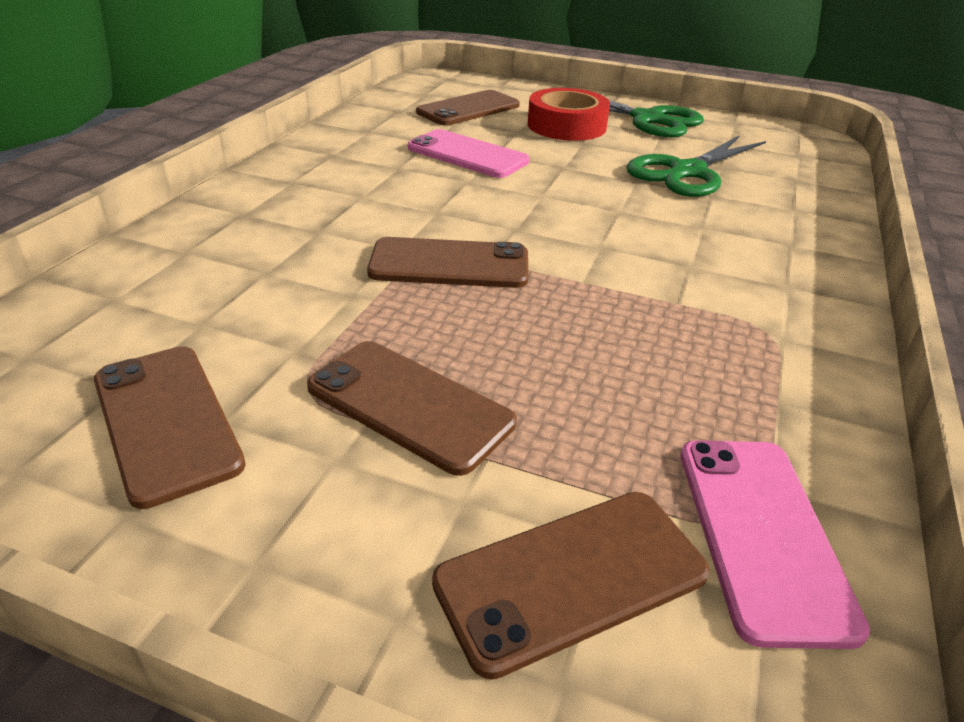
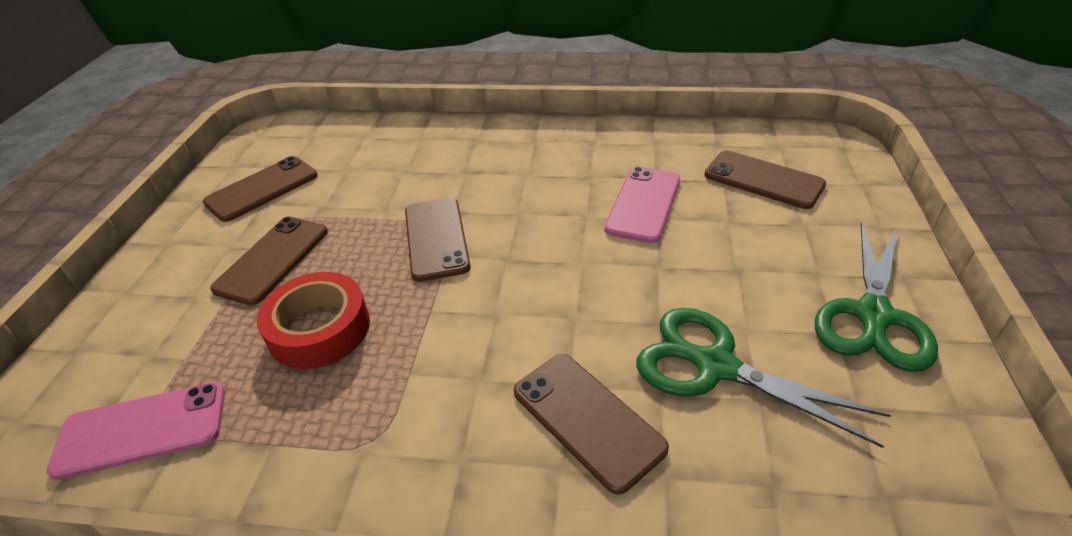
camera: 80 degrees right, 5 degrees up
brown phone [432,492,710,679] -> brown phone moved to [514,354,669,495]
red tape [528,88,610,141] -> red tape moved to [257,272,370,369]

